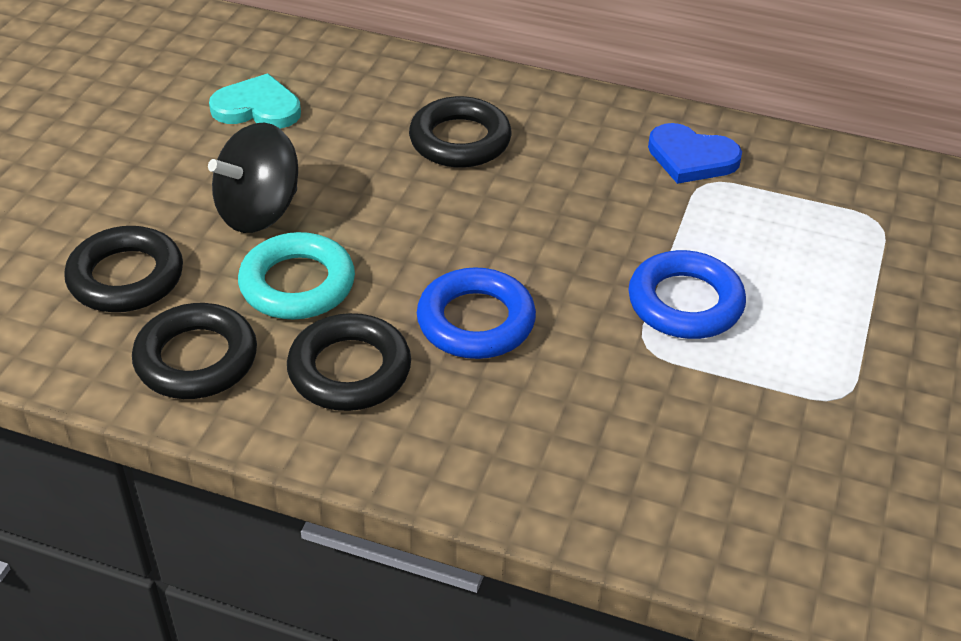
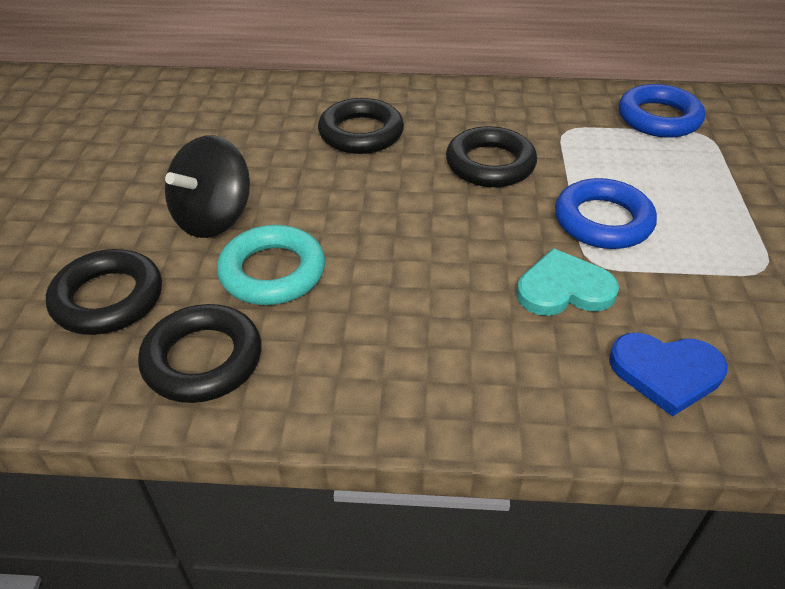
camera: 15 degrees left, 0 degrees up
turquoise heart [209,74,301,129] -> turquoise heart moved to [516,248,619,316]
black ring [287,313,411,411] -> black ring moved to [446,126,537,187]
blue ring [417,267,536,359] -> blue ring moved to [619,84,705,138]
blue heart [648,123,742,184] -> blue heart moved to [609,333,728,416]

